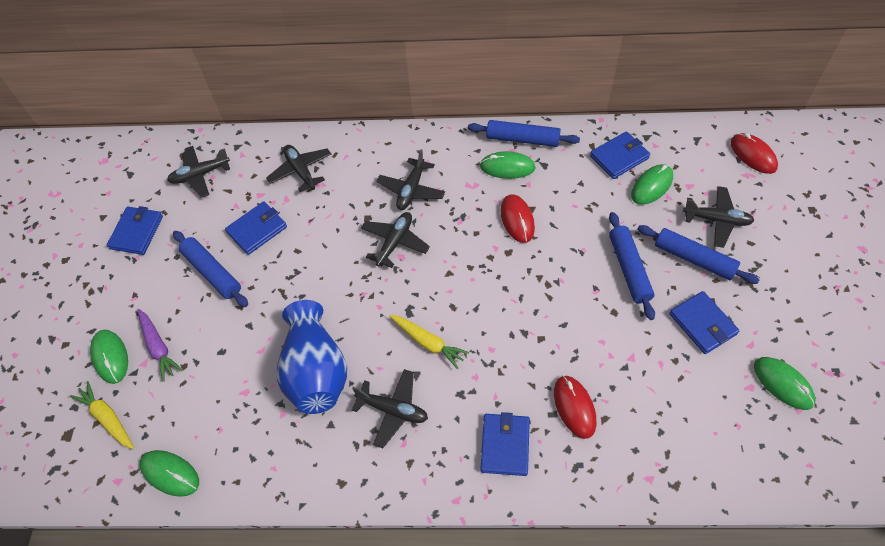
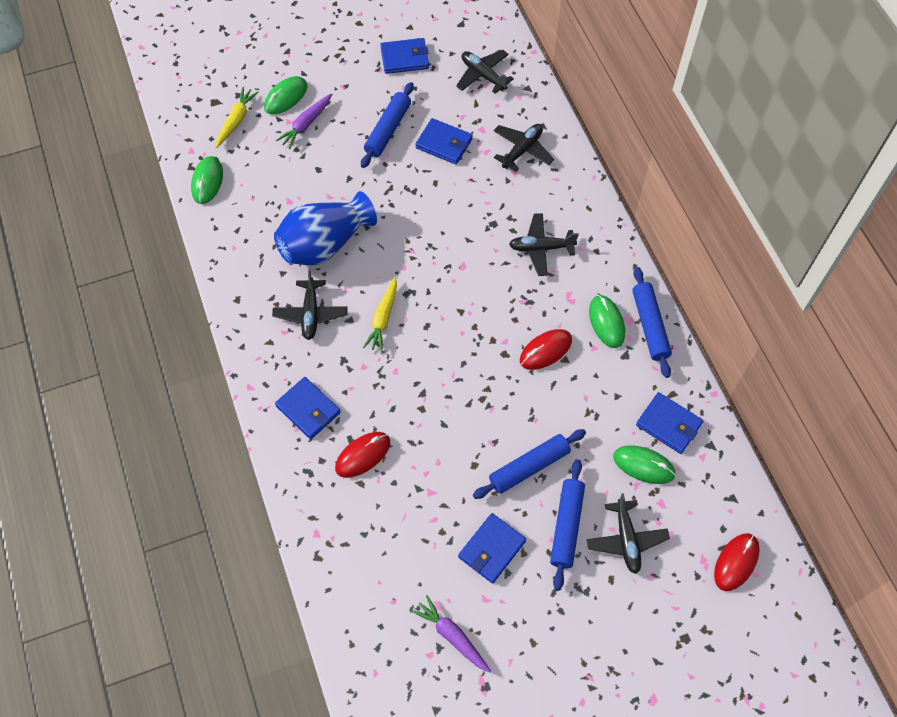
camera: 65 degrees right, 5 degrees up
black plane [361,212,430,268] -> none
blue wallet [480,412,530,476] -> blue wallet turned 60 degrees clockwise [275,377,341,439]
green mouse [754,357,816,410] -> purple carrot [412,595,491,672]

